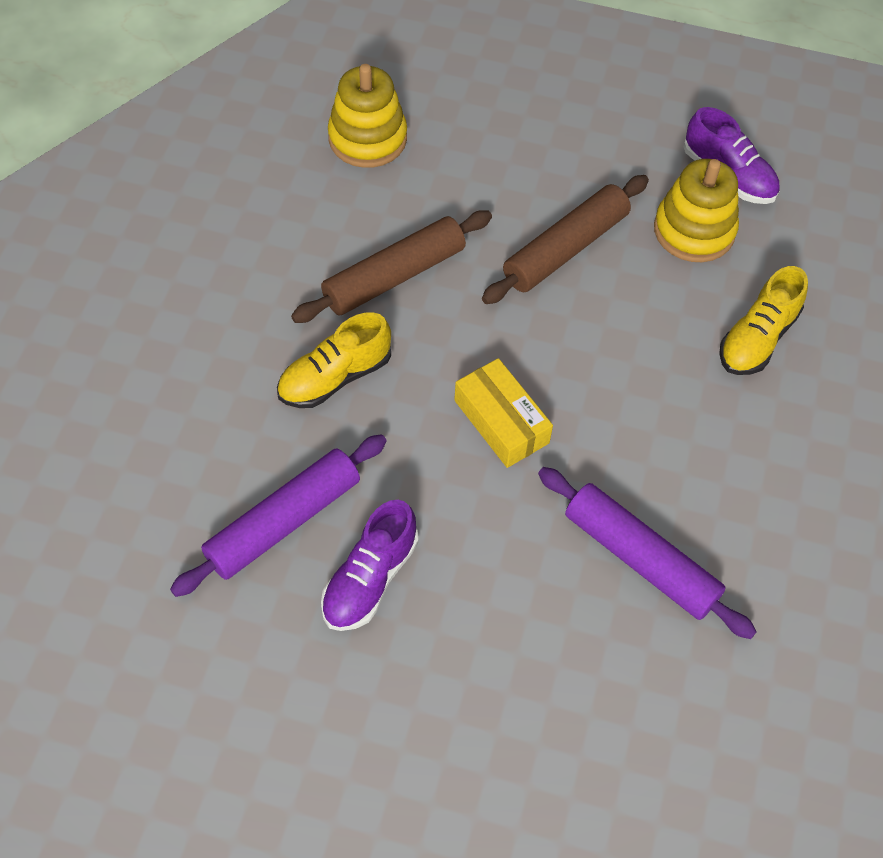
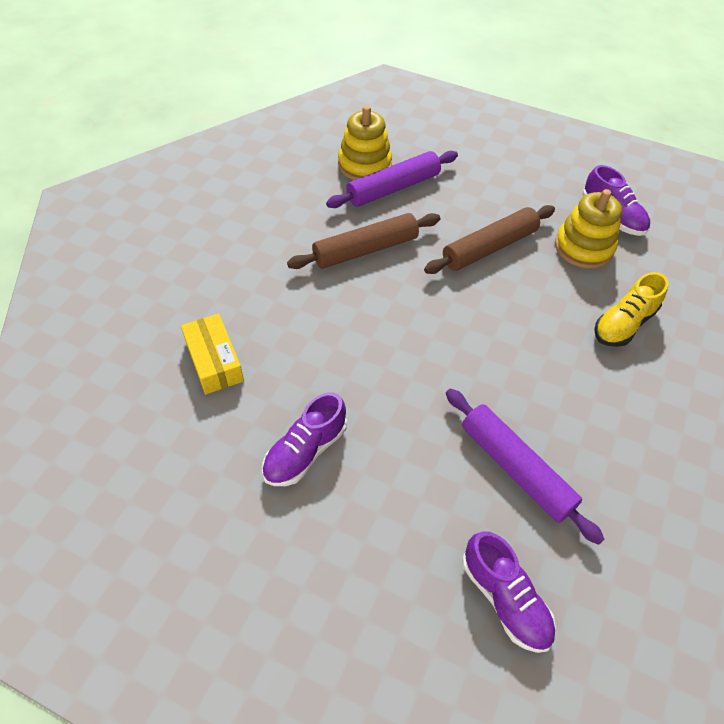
camera: 10 degrees right, 5 degrees down
purple rolling pin [170,434,387,597] -> purple rolling pin moved to [326,151,458,208]
yellow shoe [277,312,391,408] -> none
yellow box [454,358,553,468] -> yellow box moved to [181,314,244,394]
none -> purple shoe [462,531,556,653]

